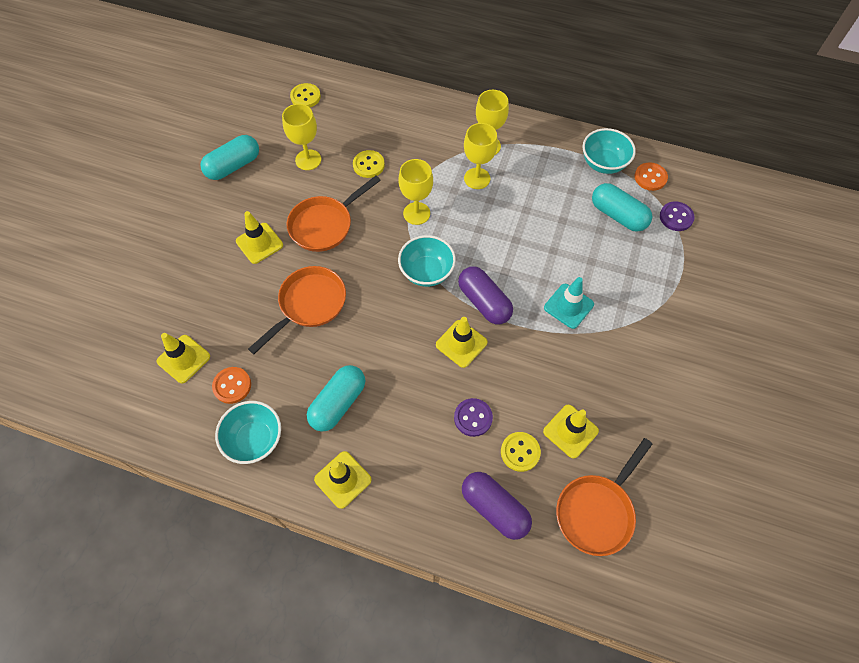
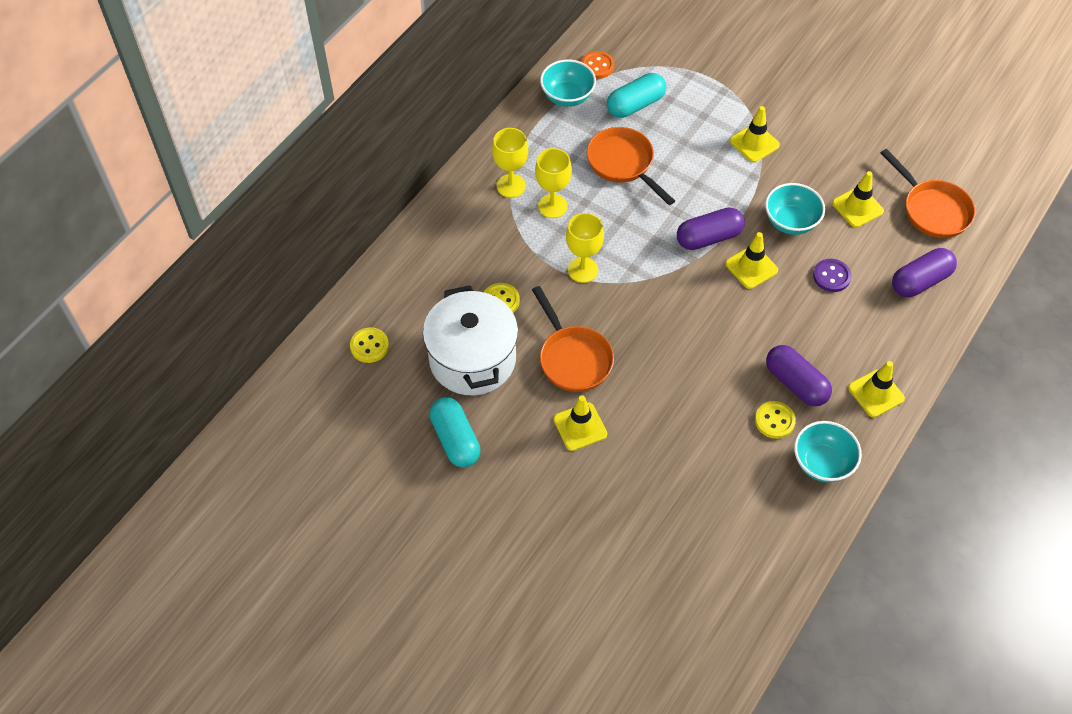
camera: 75 degrees left, 5 degrees down
yellow traffic cone [157,333,210,383] -> yellow traffic cone moved to [730,106,780,162]
orange button [212,367,251,404] -> none
orange pan [248,266,346,354] -> orange pan moved to [587,127,675,205]
yellow goblet [282,104,321,170] -> white pot [423,285,518,395]
turquoise capsule [307,365,365,432] -> purple capsule [766,345,832,406]
turquoise bowl [398,235,456,287] -> turquoise bowl moved to [765,183,825,235]
yellow button [501,432,541,472] -> yellow button moved to [755,401,796,439]
turquoise traffic cone [544,277,594,329] -> none
purple button [660,201,695,231] -> none

